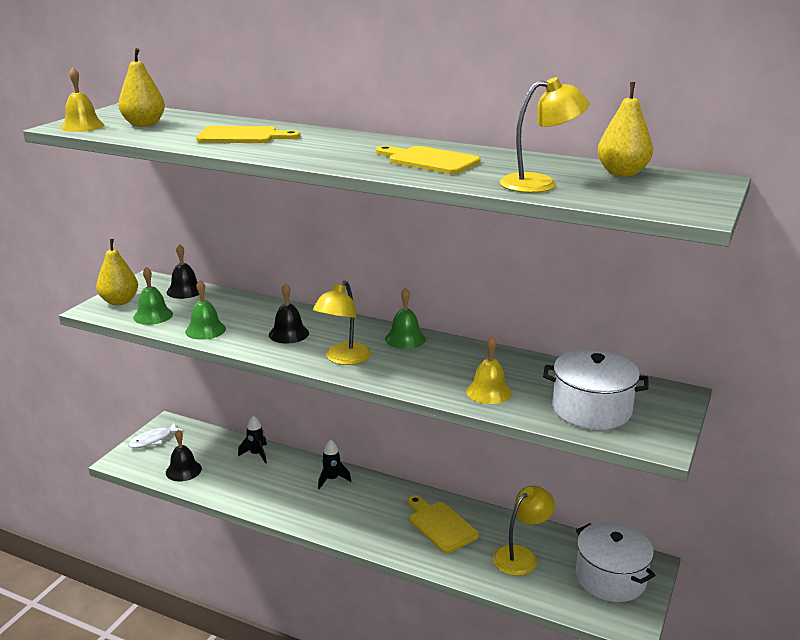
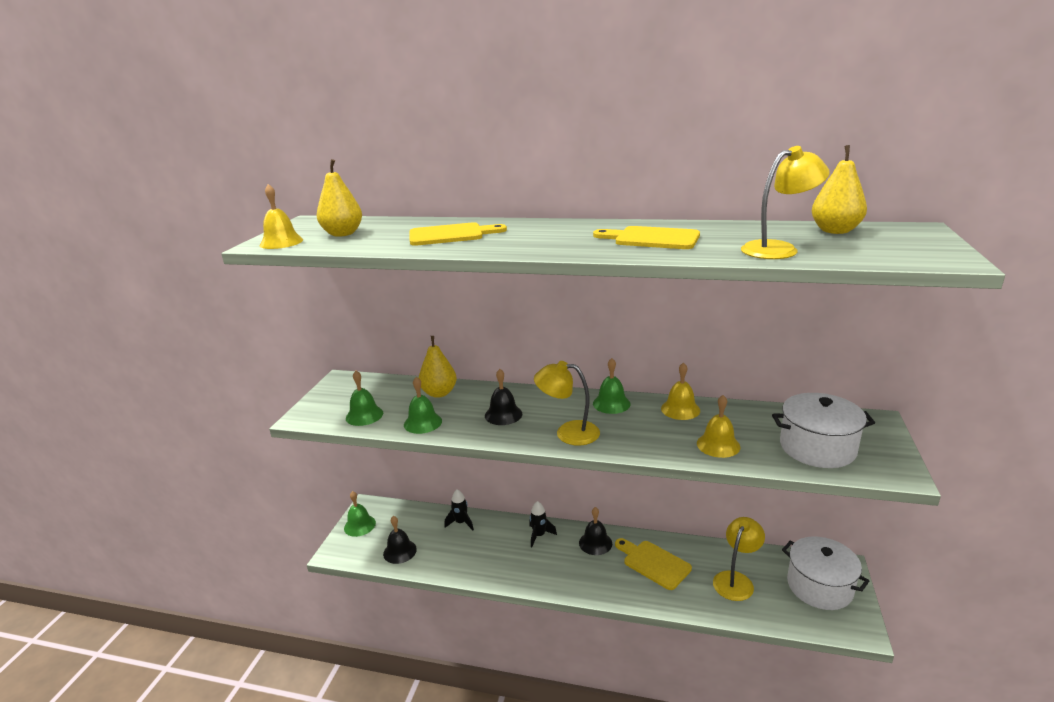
camera: 10 degrees left, 0 degrees up
yellow pear [96,239,138,305] -> yellow pear moved to [419,336,457,398]
white fish [128,422,184,448] -> green bell [344,491,376,537]
black bell [167,244,199,299] -> black bell moved to [579,507,612,555]
yellow lamp [313,281,371,365] -> yellow lamp turned 90 degrees clockwise [534,361,600,446]
none -> yellow bell [661,362,700,420]

